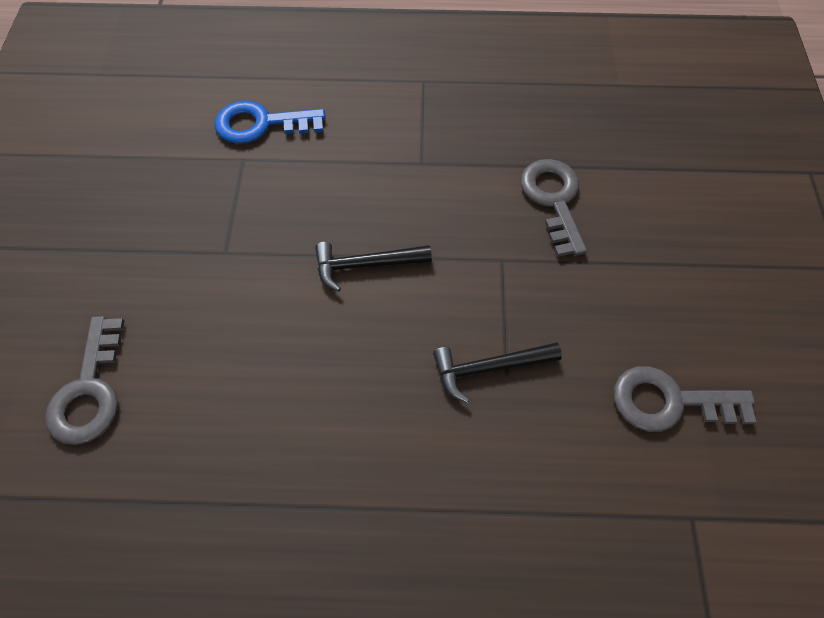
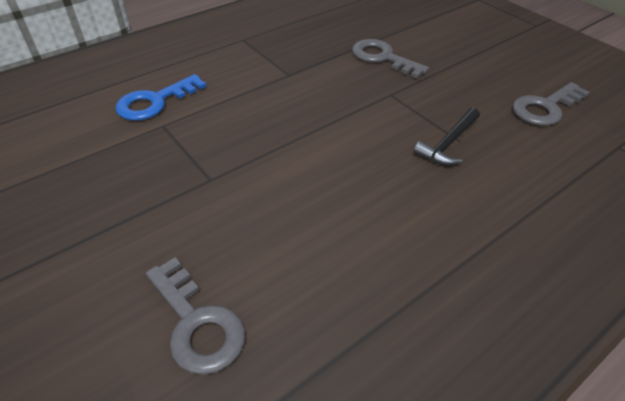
camera: 40 degrees left, 15 degrees down
black hammer [315,242,432,292] -> none

